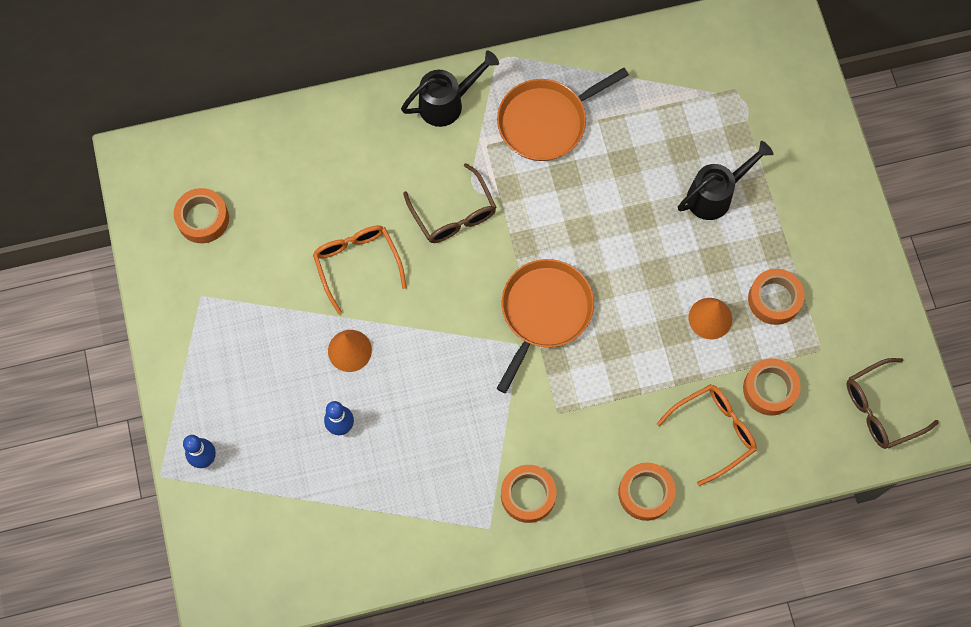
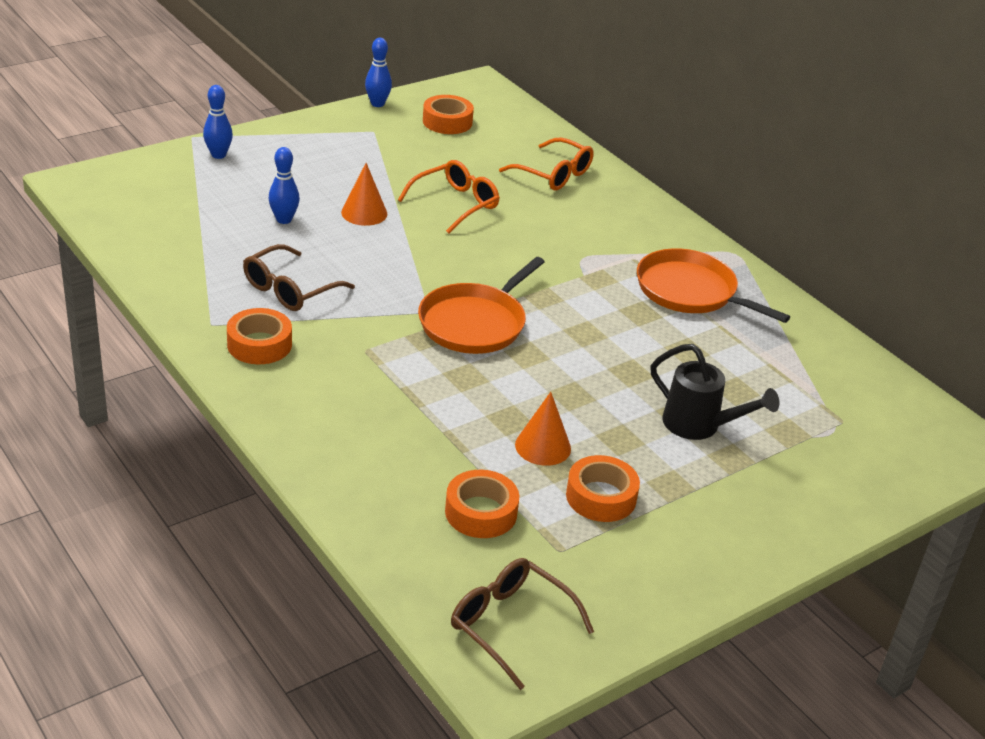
camera: 65 degrees right, 35 degrees down
black watering can [401,51,499,127] -> none
brown glasses [403,163,496,243] -> brown glasses moved to [243,244,355,311]
orange pan [496,259,594,393] -> orange pan turned 120 degrees clockwise [418,257,544,354]
orange tape [618,462,676,521] -> none
orange glasses [657,384,757,486] -> orange glasses moved to [499,137,594,190]
none -> blue bowling pin [365,38,392,107]

